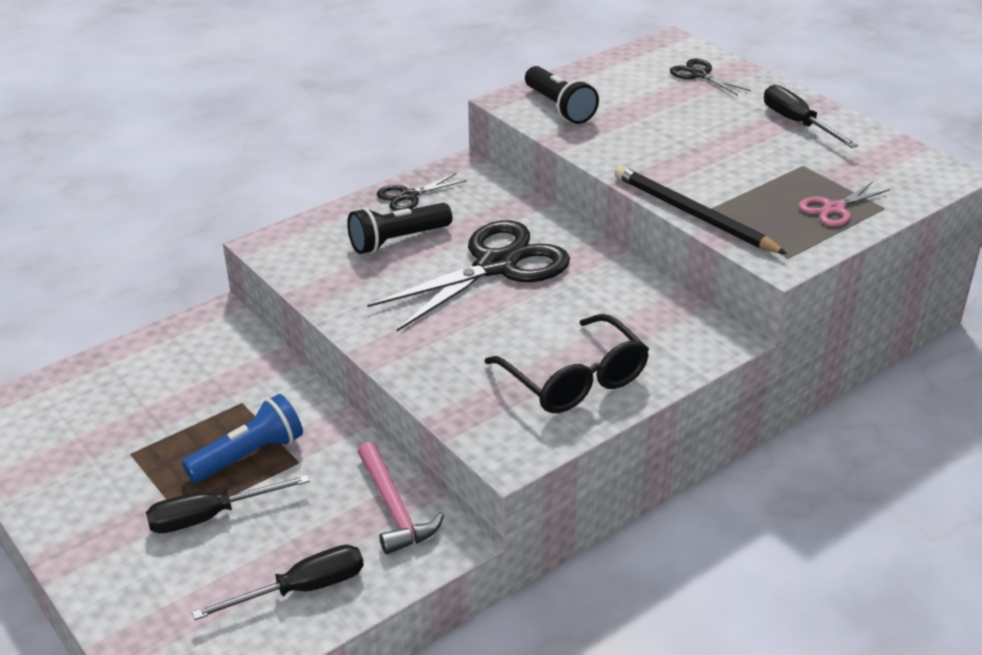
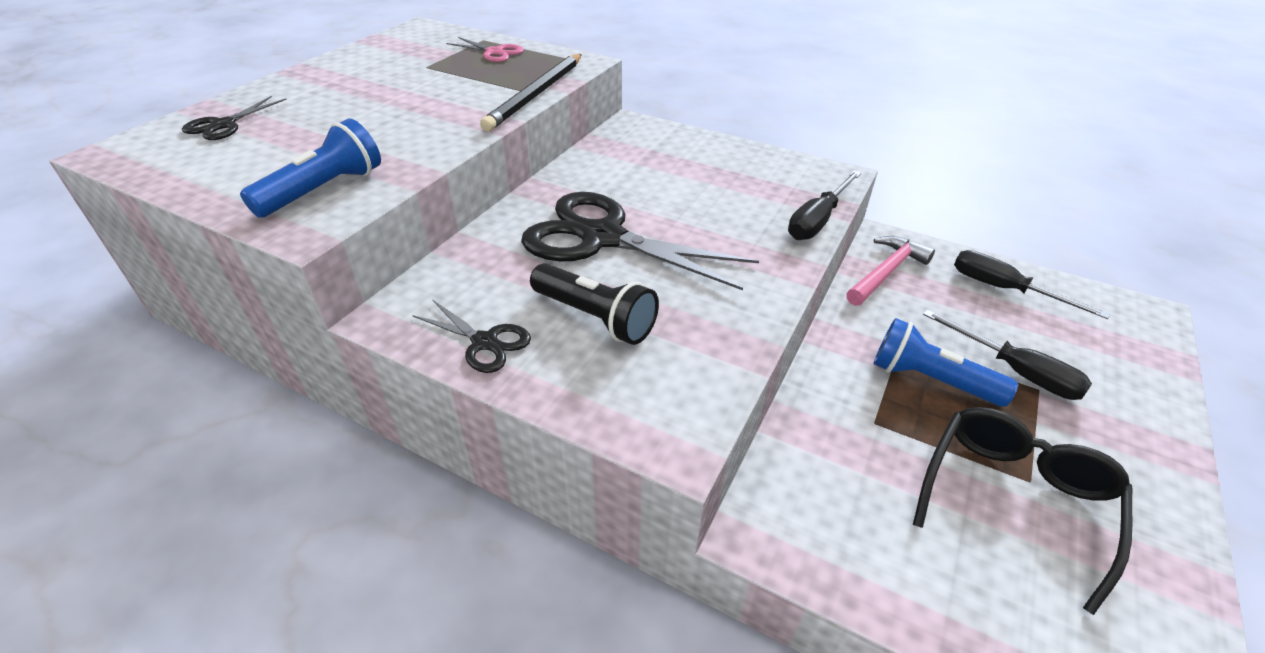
camera: 115 degrees left, 5 degrees up
black glasses [485,314,649,413] -> black glasses moved to [913,407,1132,615]
black flashlight [525,66,599,124] -> blue flashlight [240,118,381,218]
black screwdriver [764,85,858,148] -> black screwdriver moved to [788,171,861,240]

